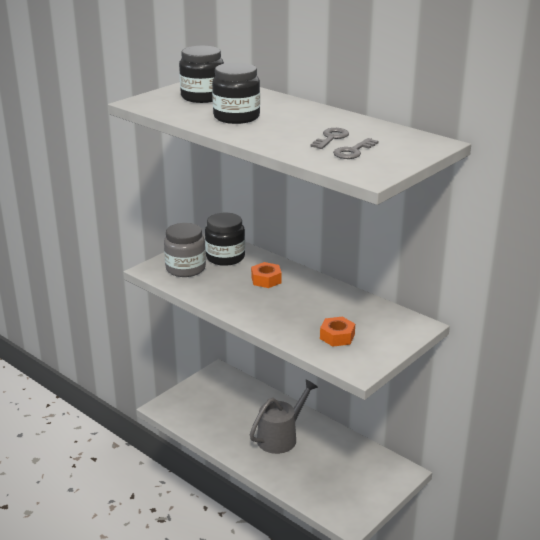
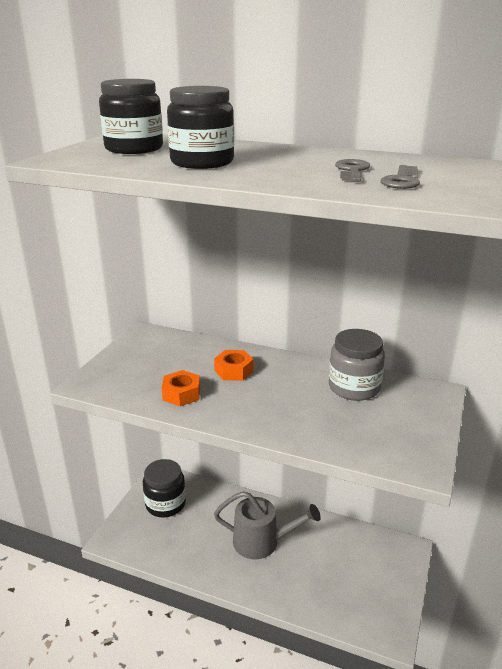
camera: 20 degrees left, 0 degrees up
grey jar [164,223,206,277] -> grey jar moved to [329,329,385,401]
black jar [205,213,245,266] -> black jar moved to [143,459,186,517]
grey watering can [250,379,318,454] -> grey watering can turned 75 degrees clockwise [214,491,321,560]
orange nut [320,317,355,346] -> orange nut moved to [162,370,200,406]

